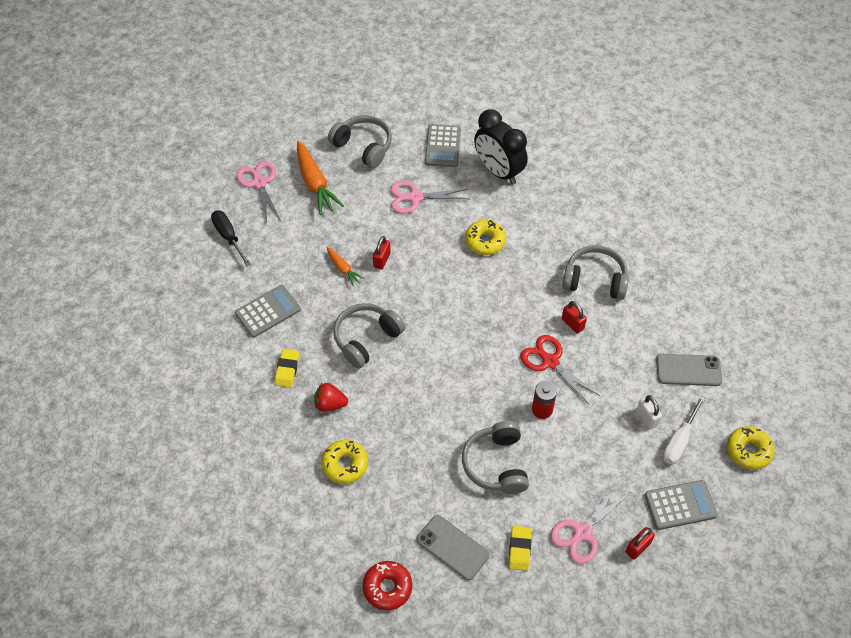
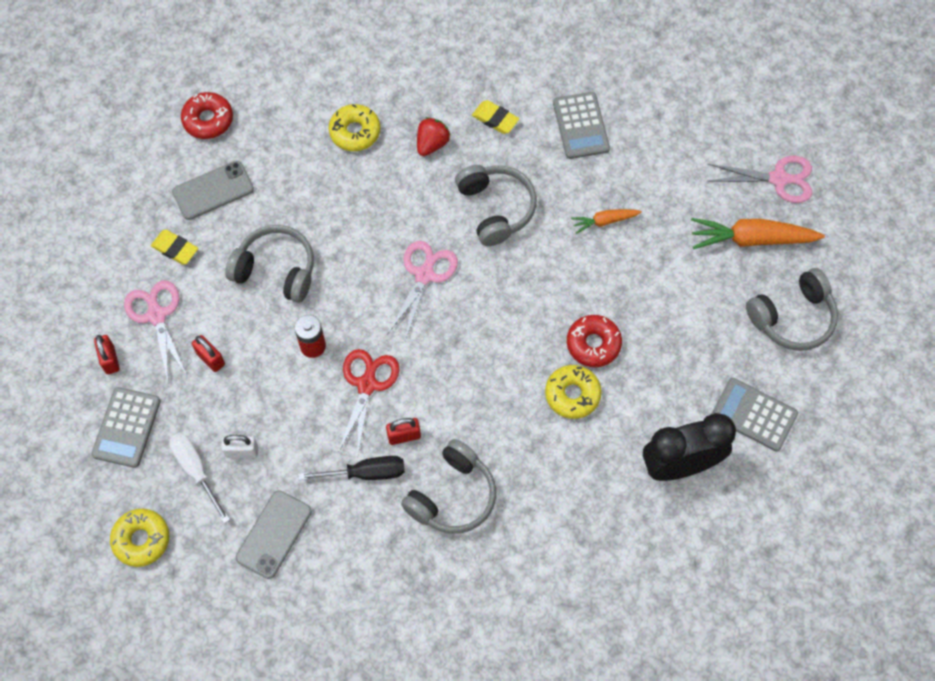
camera: 115 degrees right, 10 degrees up
black screwdriver [211,210,251,266] -> black screwdriver moved to [298,456,405,480]
red padlock [373,236,391,270] -> red padlock moved to [192,335,225,372]
pink scissors [390,181,469,213] -> pink scissors moved to [387,241,458,341]
red scissors [521,335,600,405] -> red scissors turned 60 degrees counterclockwise [338,349,400,454]
none -> red donut [567,315,622,367]

